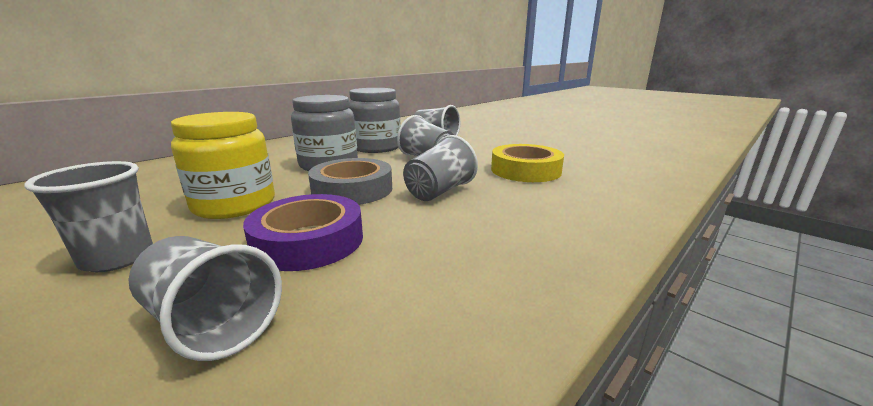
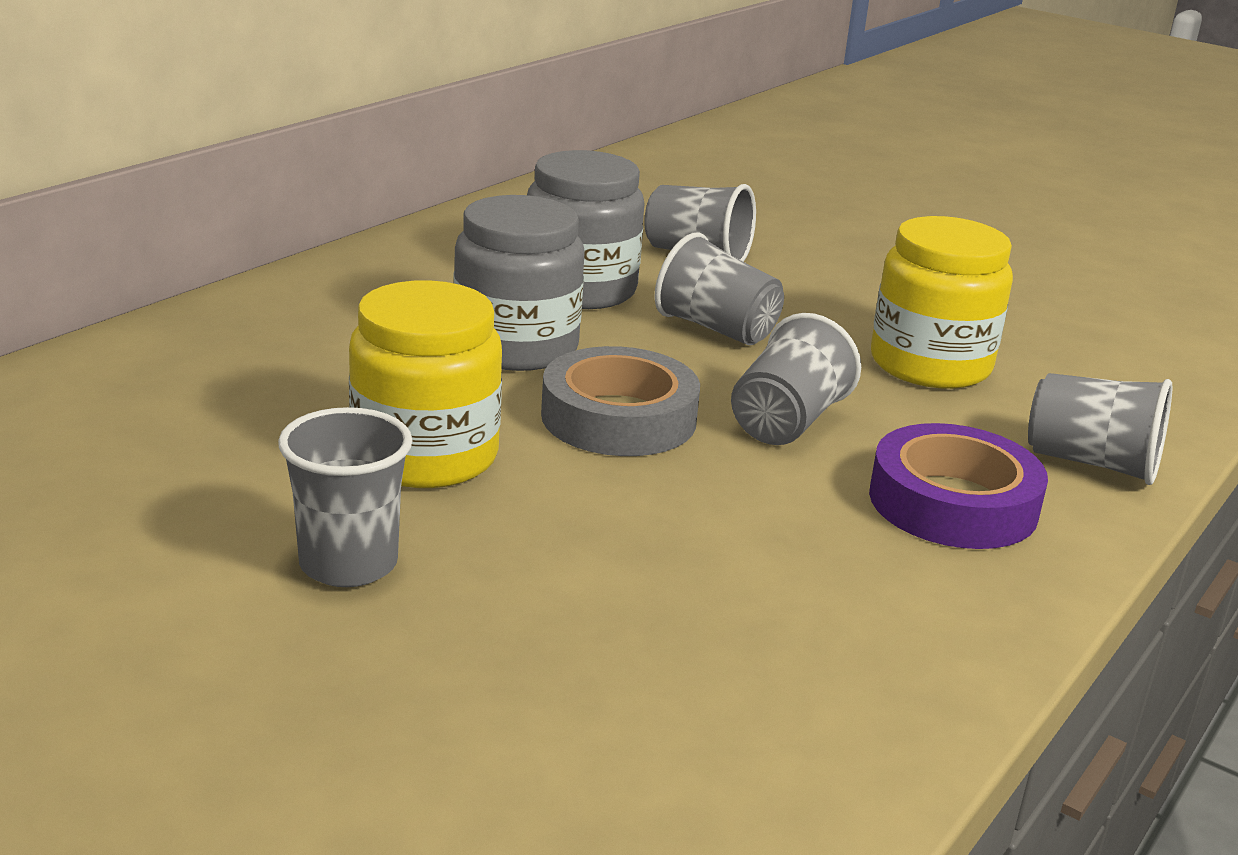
camera: 10 degrees left, 5 degrees up
grey cup [128,236,282,361] -> grey cup moved to [1028,373,1173,485]
purple tape [243,194,363,271] -> purple tape moved to [869,423,1048,549]
yellow tape [491,144,564,182] -> yellow jar [871,216,1013,389]

